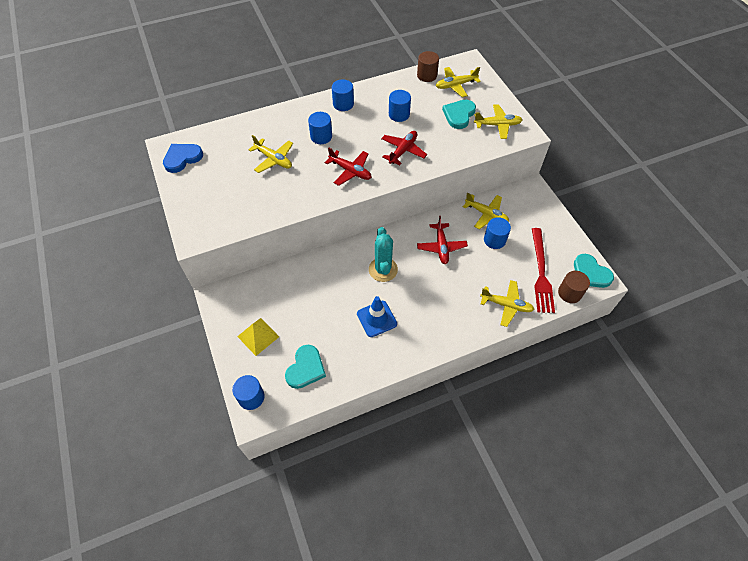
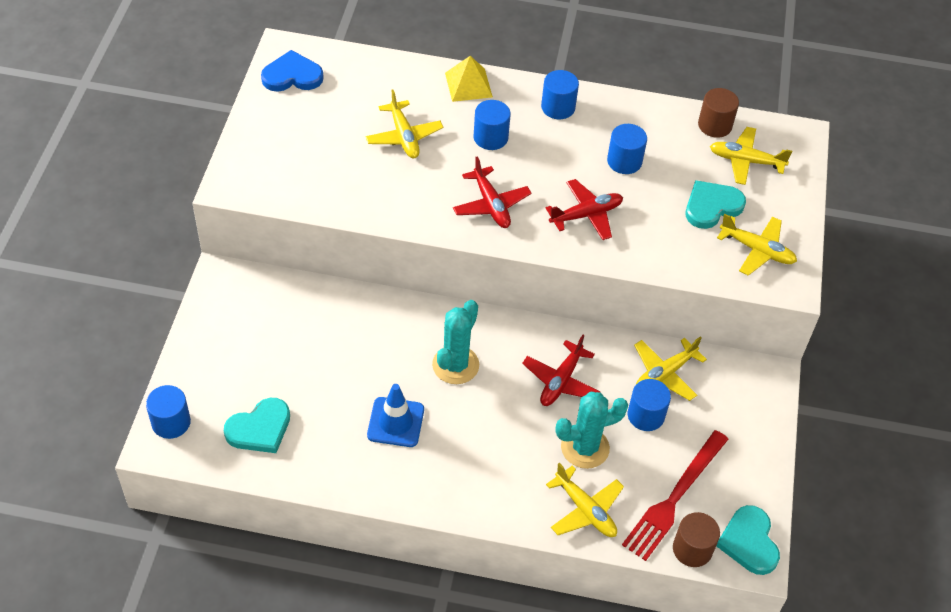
camera: 30 degrees right, 5 degrees down
yellow pyramid [237,318,279,356] -> yellow pyramid moved to [445,56,493,102]
yellow plane [463,193,509,230] -> yellow plane turned 75 degrees clockwise [634,337,707,401]
none -> turquoise cactus [556,392,628,469]

